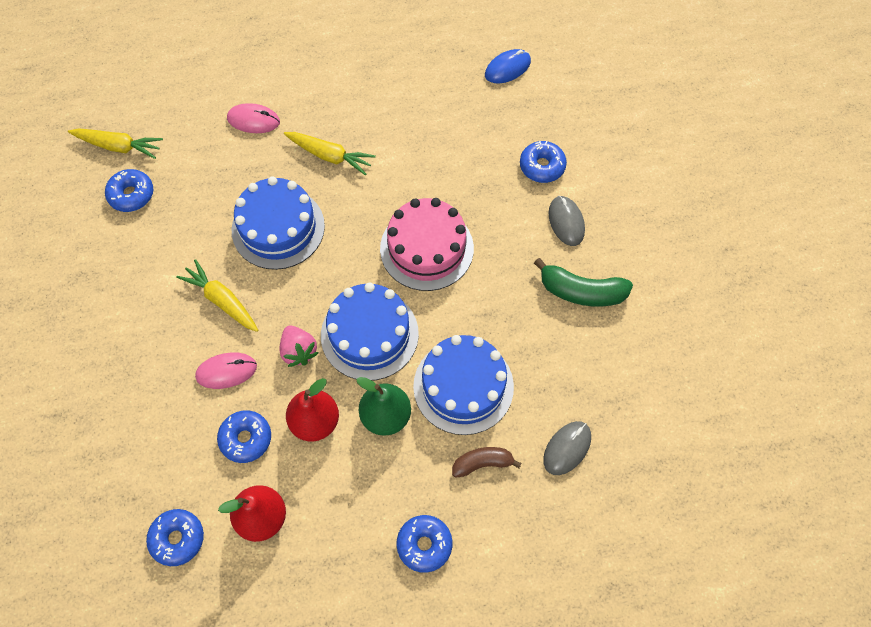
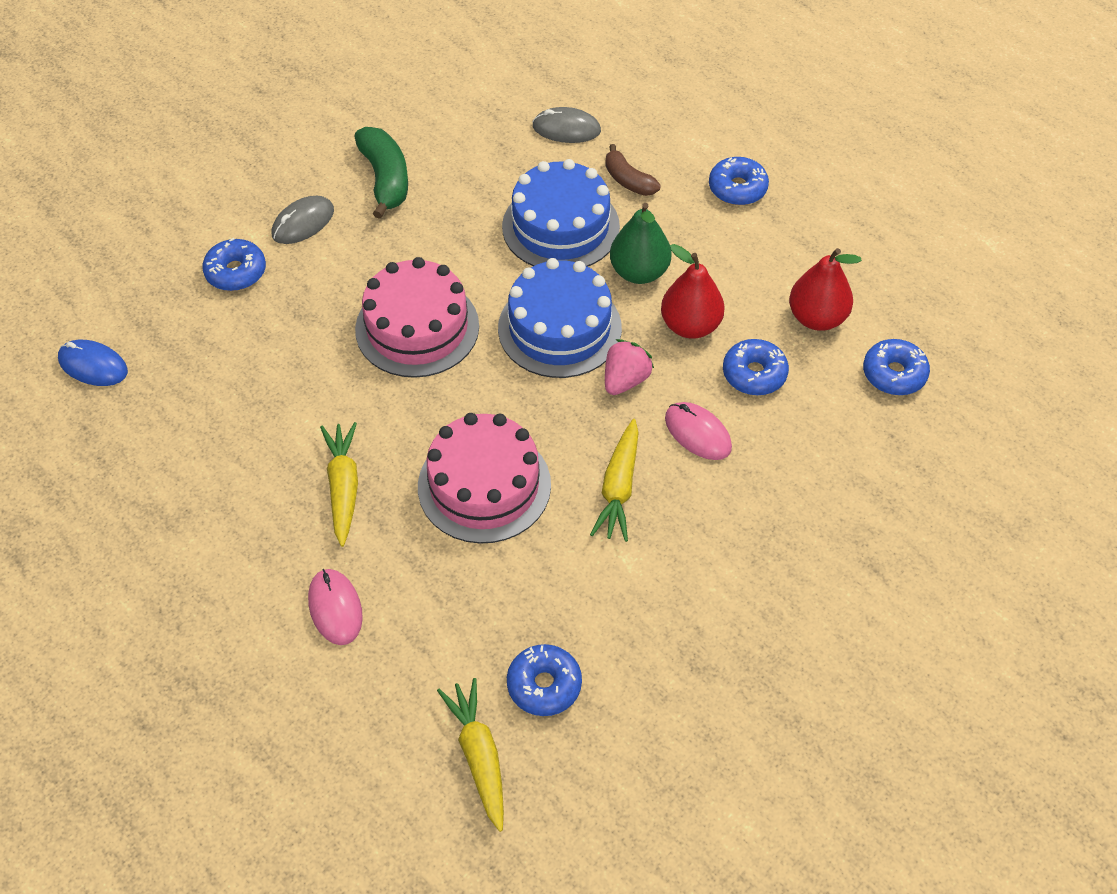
camera: 120 degrees left, 10 degrees down
blue cake [232,176,325,270] -> pink cake [418,413,551,544]

